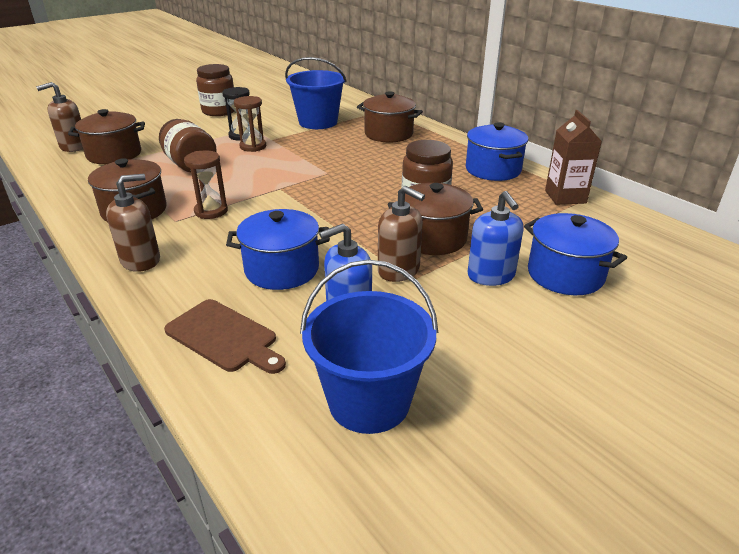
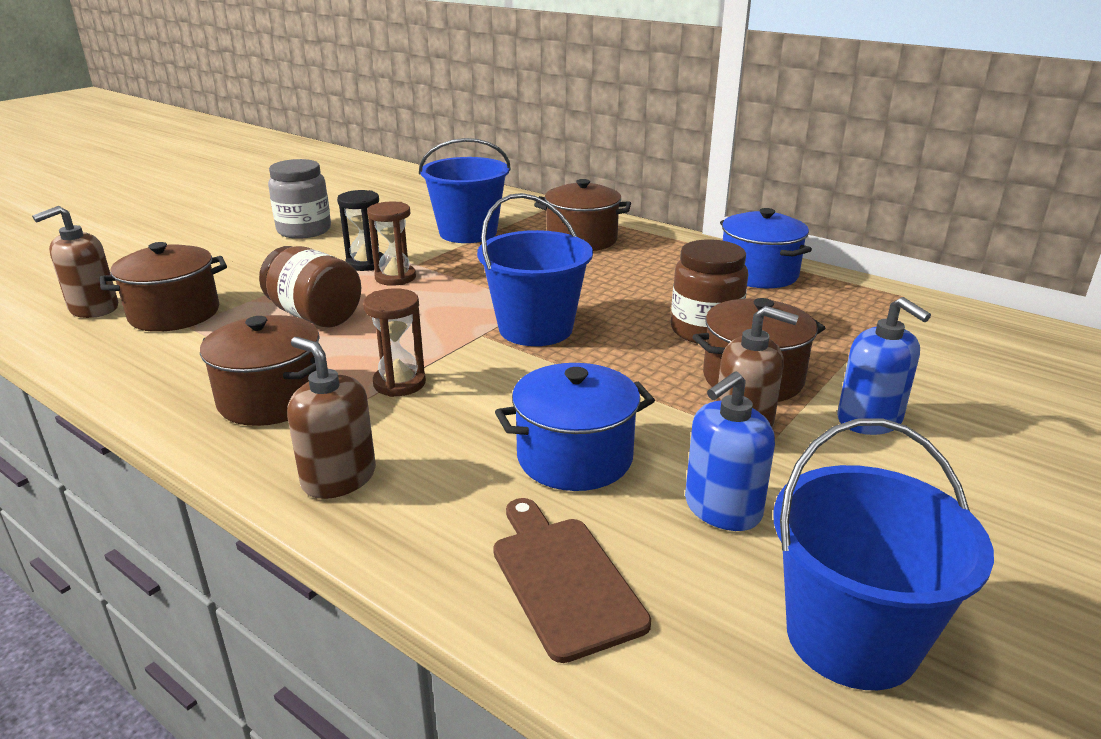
camera: 15 degrees left, 5 degrees down
brown soap dispenser [106,174,160,272] -> brown soap dispenser turned 90 degrees counterclockwise [287,337,376,499]
brown cutting board [164,299,286,374] -> brown cutting board turned 135 degrees counterclockwise [493,498,651,663]
brown jar [196,64,235,116] -> grey jar [268,159,331,239]
blue pot [524,213,627,295] -> none
brown carton [545,110,602,205] -> none
none -> blue bucket [477,193,593,346]

